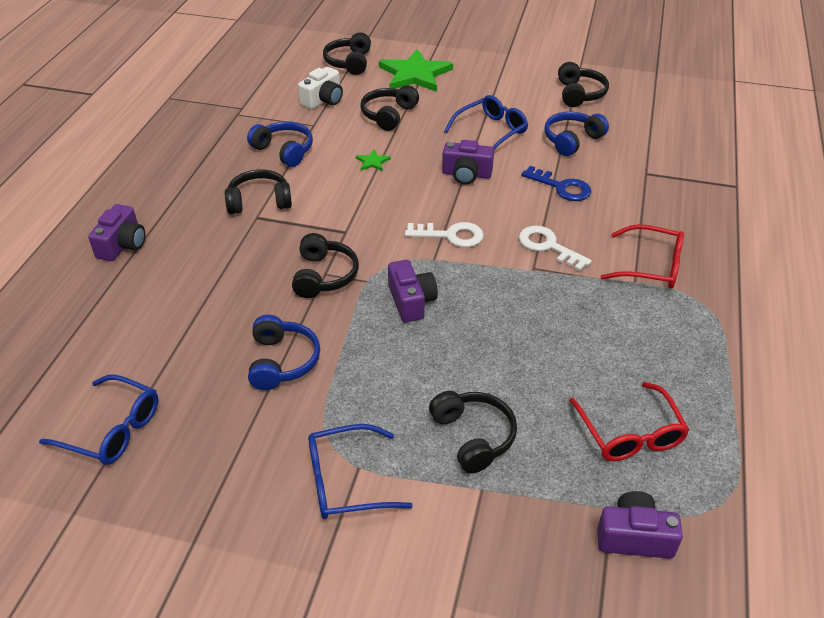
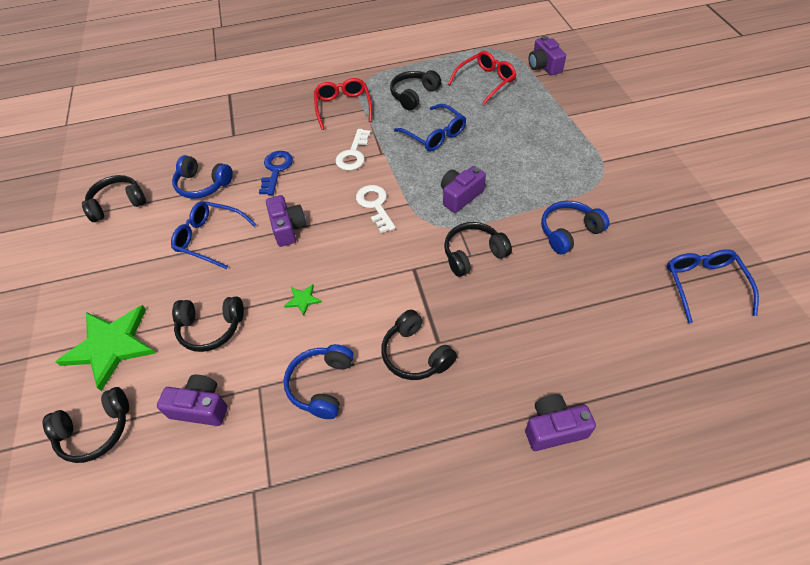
camera: 115 degrees left, 10 degrees up
white camera [298,67,343,109] -> purple camera [157,374,228,426]
blue glasses [308,424,413,519] -> blue glasses moved to [394,104,466,151]
black headphones [429,391,517,474] -> black headphones moved to [390,70,441,110]

